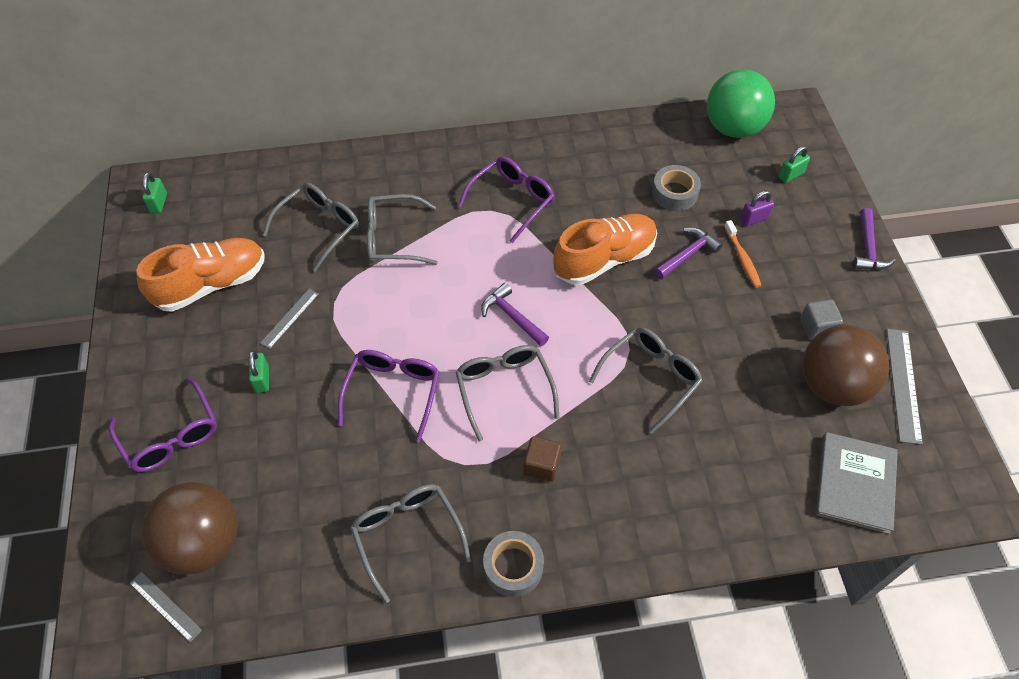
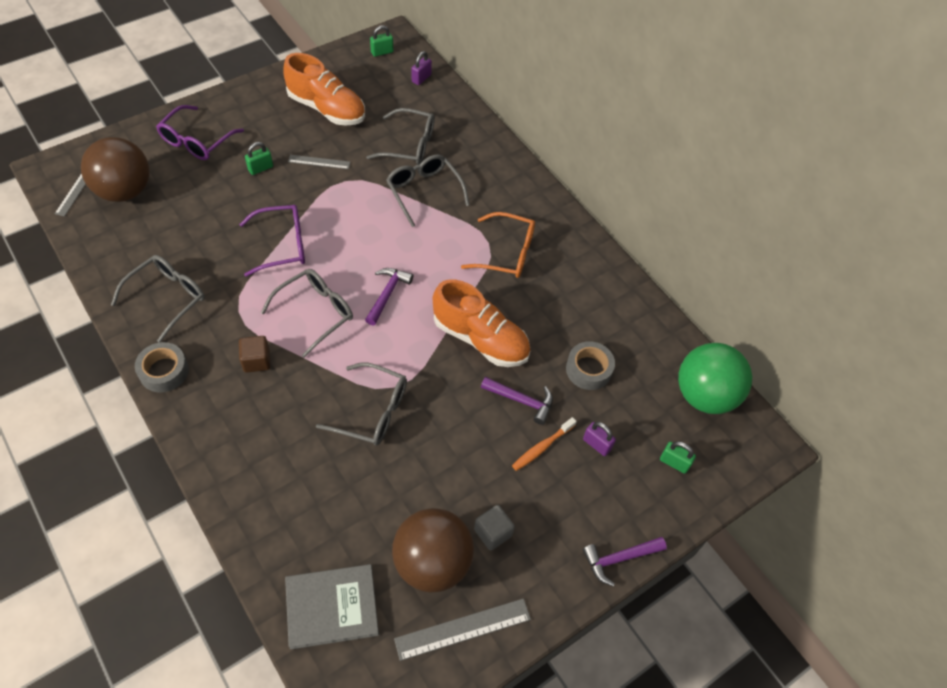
camera: 60 degrees right, 0 degrees up
purple glasses [458,157,554,243] -> orange glasses [461,212,535,278]
none -> purple padlock [412,51,432,85]

